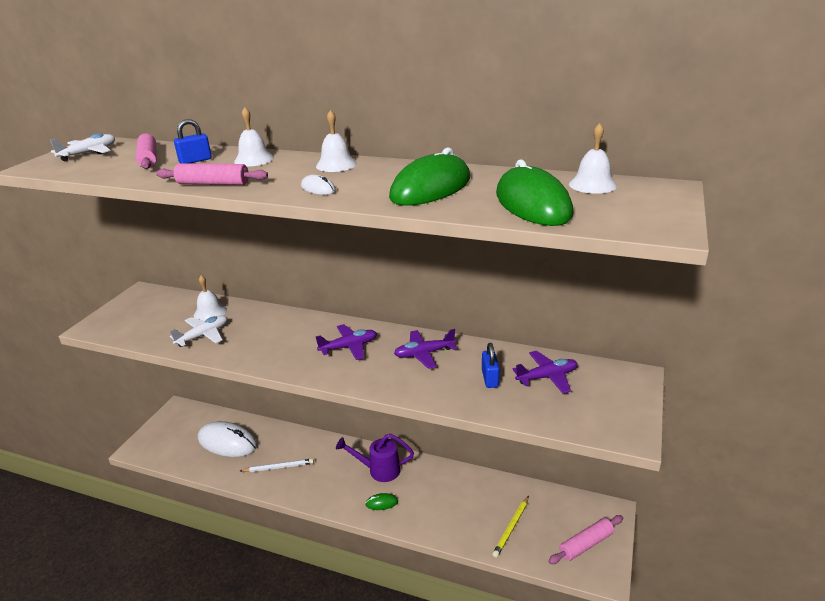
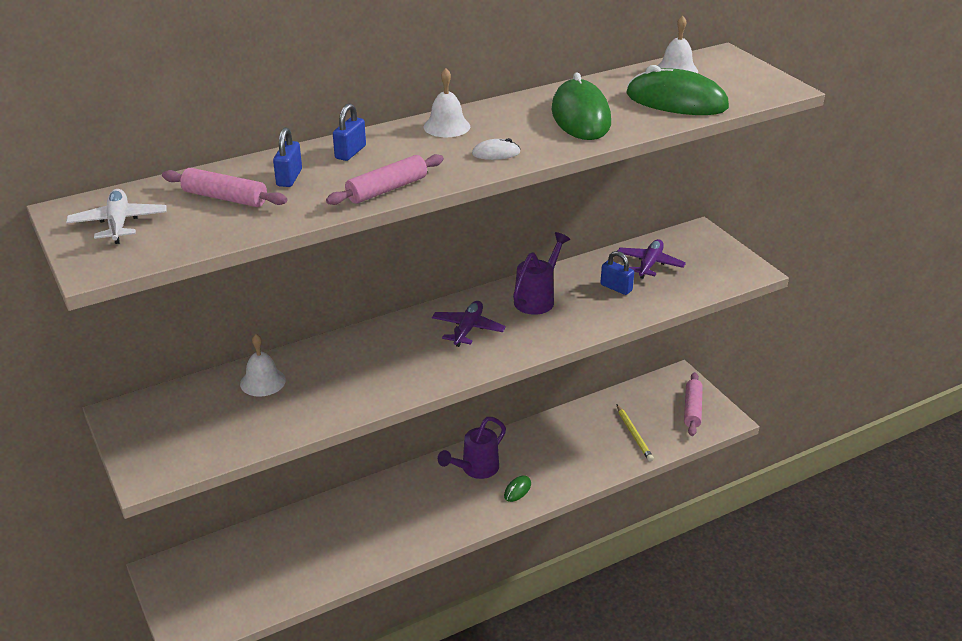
camera: 50 degrees left, 5 degrees up
white plane [170,315,227,347] -> none
white mouse [198,421,257,457] -> none
white bell [234,107,274,166] -> blue padlock [333,103,366,161]
white pencil [240,459,314,472] -> none
purple plane [394,329,457,369] -> purple watering can [513,232,570,315]

